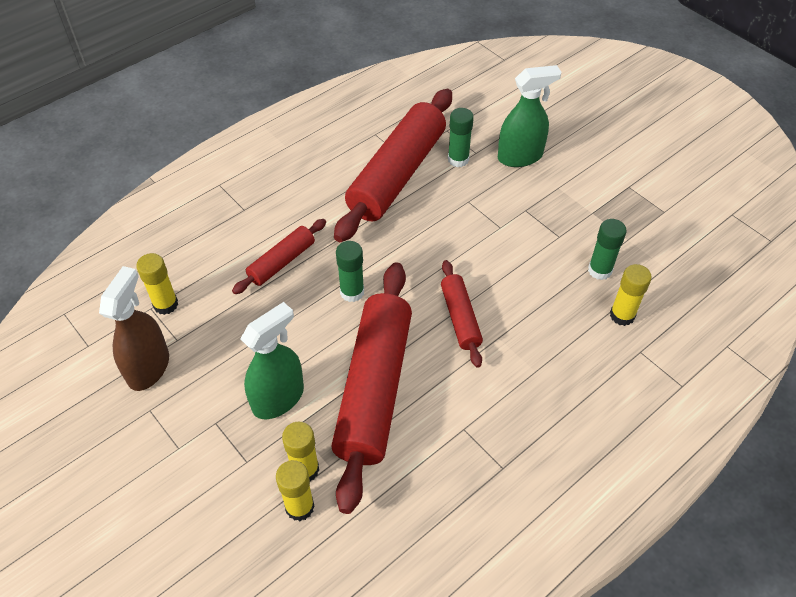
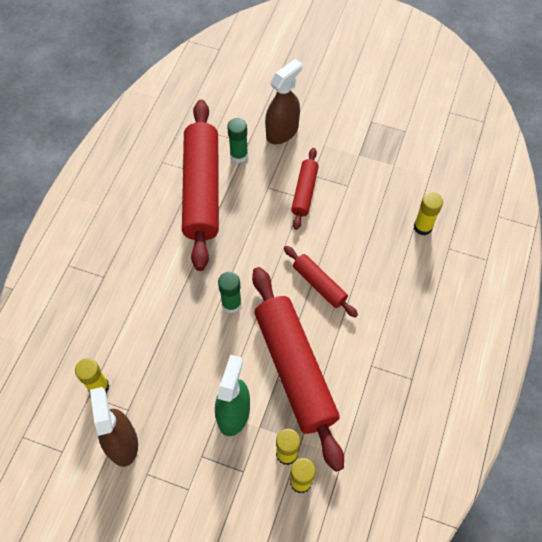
camera: 30 degrees left, 10 degrees up
red rolling pin [232,219,326,294] -> red rolling pin moved to [291,148,319,230]
green spray bottle [498,65,561,167] -> brown spray bottle [265,59,302,144]
green glue stick [588,219,627,280] -> none

